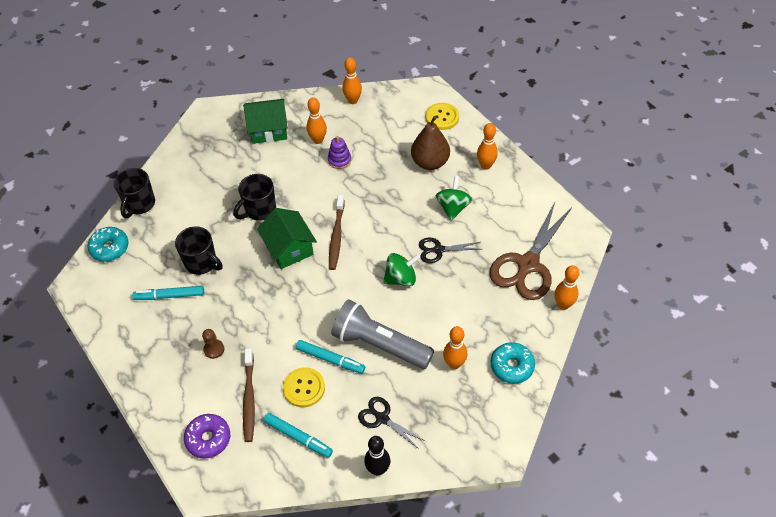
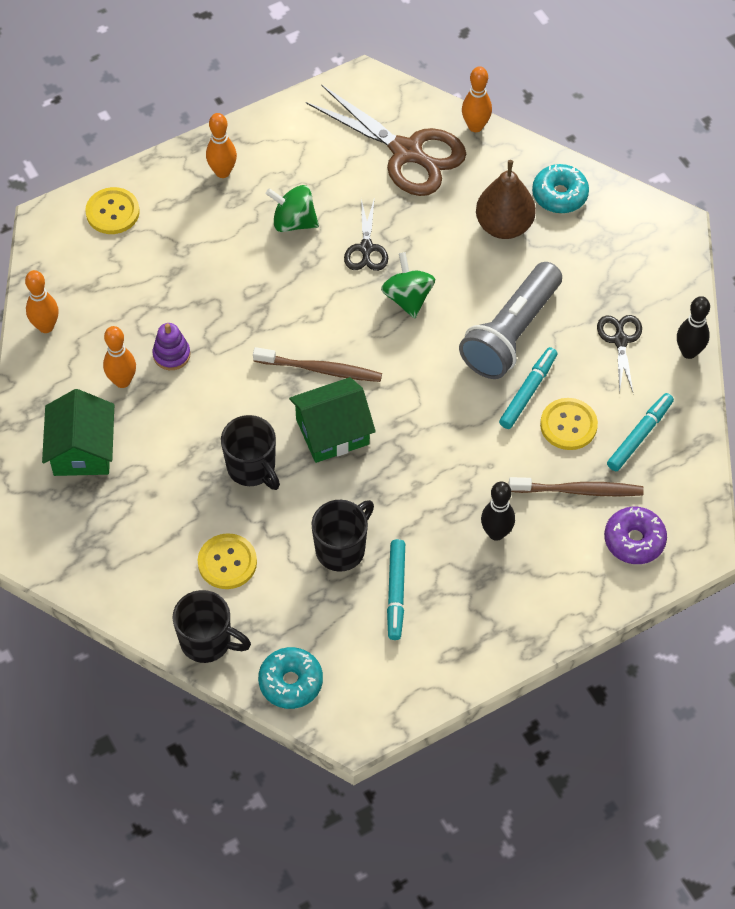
camera: 85 degrees left, 5 degrees up
brown pawn [202,329,224,359] -> black bowling pin [481,482,515,541]
black scissors [358,397,425,449] -> black scissors turned 135 degrees clockwise [597,315,642,394]
brown pear [411,116,450,170] -> brown pear moved to [476,160,536,239]
orange bowling pin [443,326,467,369] -> none
none -> yellow button [198,533,257,589]

